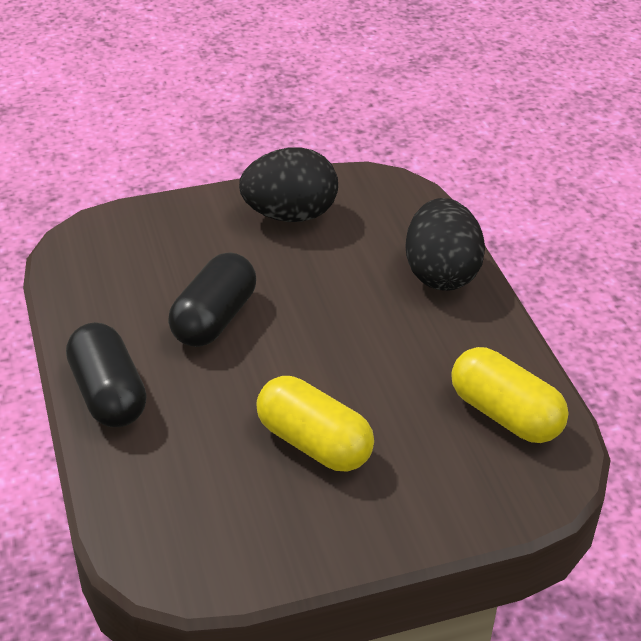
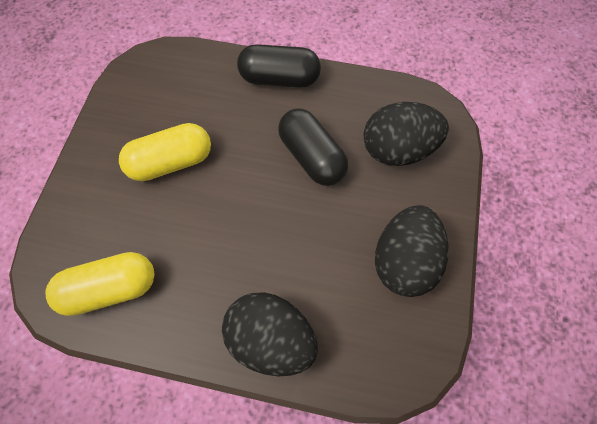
camera: 120 degrees right, 25 degrees up
none -> black egg [364,102,449,166]

